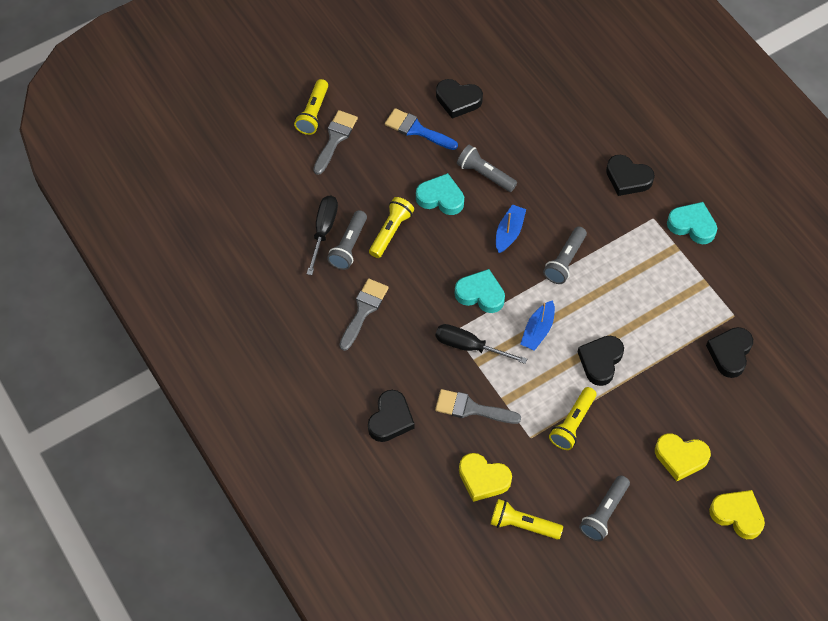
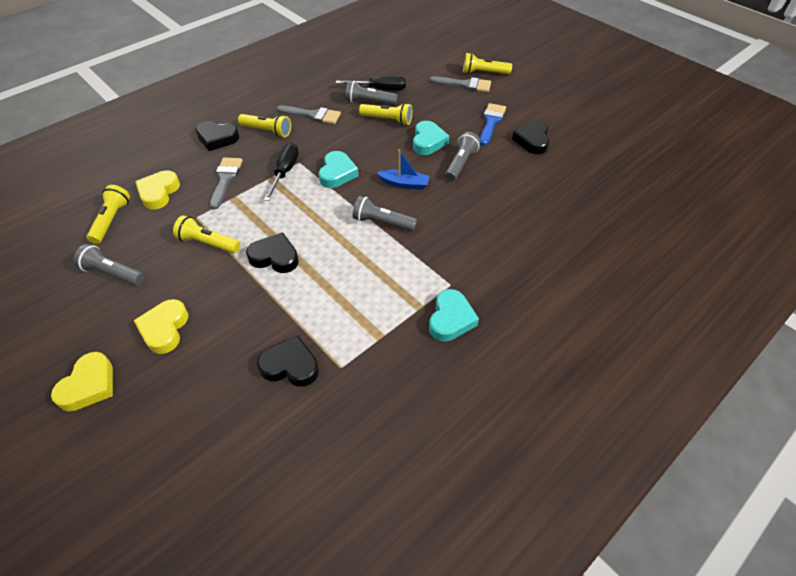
camera: 80 degrees right, 10 degrees down
blue boat [520,300,555,351] -> none
black heart [606,155,655,196] -> none
none -> yellow flashlight [238,114,291,137]

